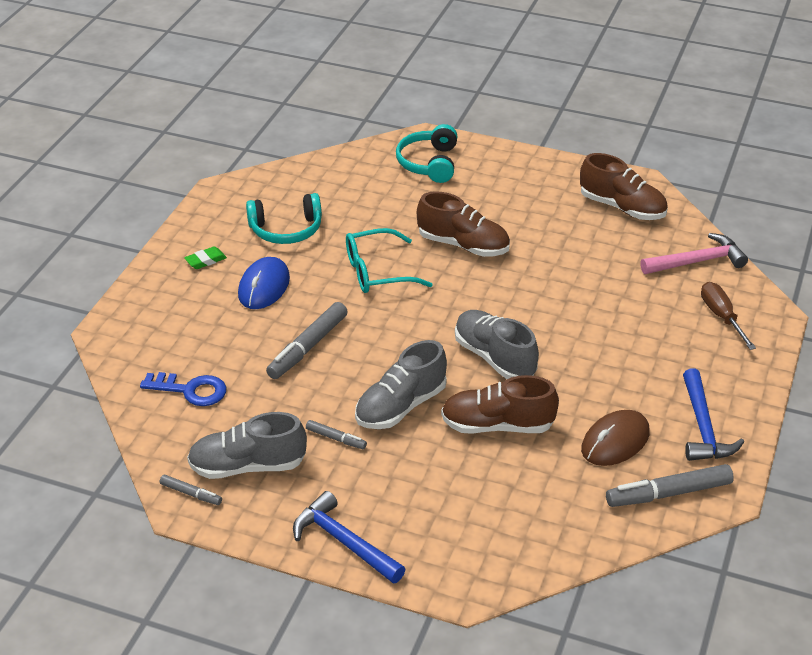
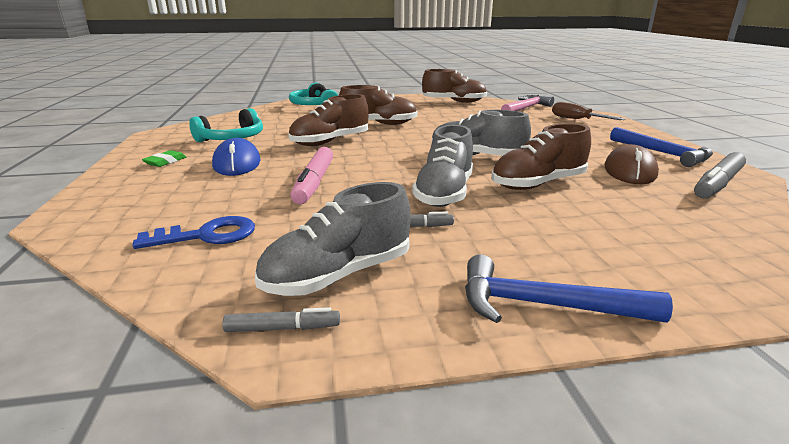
camera: 30 degrees left, 15 degrees down
grey marker [266,302,348,379] -> pink marker [290,147,333,204]
turquoise glasses [346,228,433,293] -> brown shoe [288,94,369,146]

